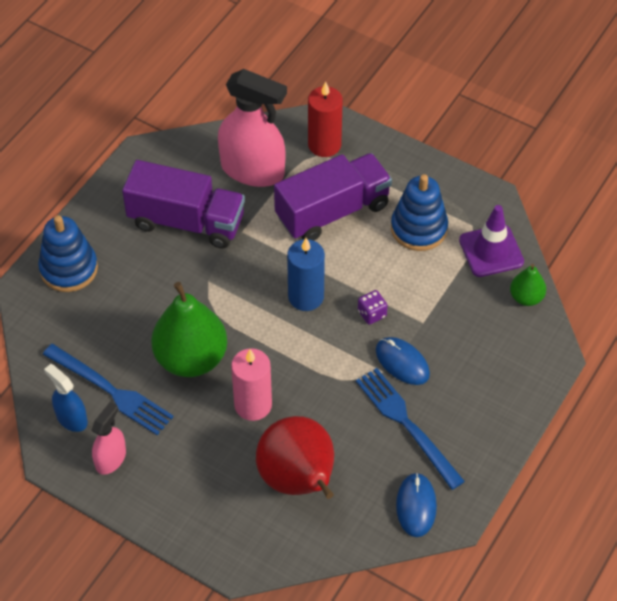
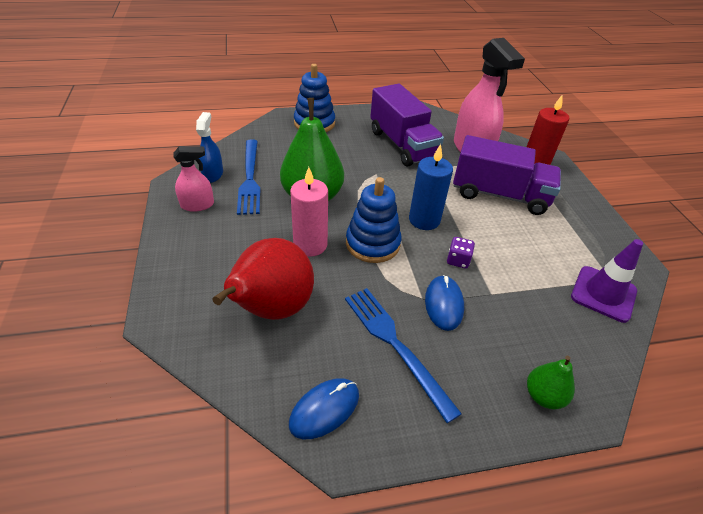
camera: 45 degrees right, 10 degrees down
blue fork [356,368,465,490] -> blue fork turned 45 degrees counterclockwise [345,288,462,423]
blue stacking toy [391,174,448,251] -> blue stacking toy moved to [346,177,401,263]
green pear [510,264,546,306] -> green pear moved to [527,356,575,409]

